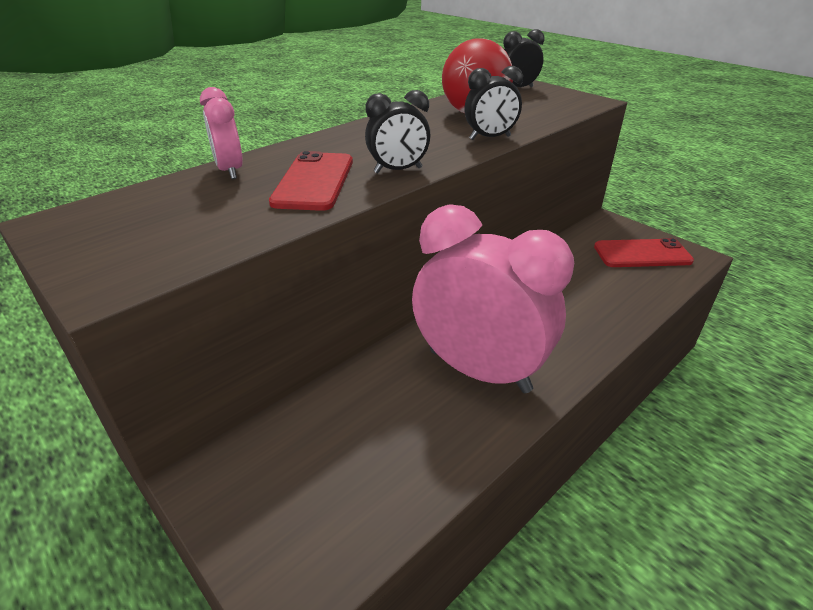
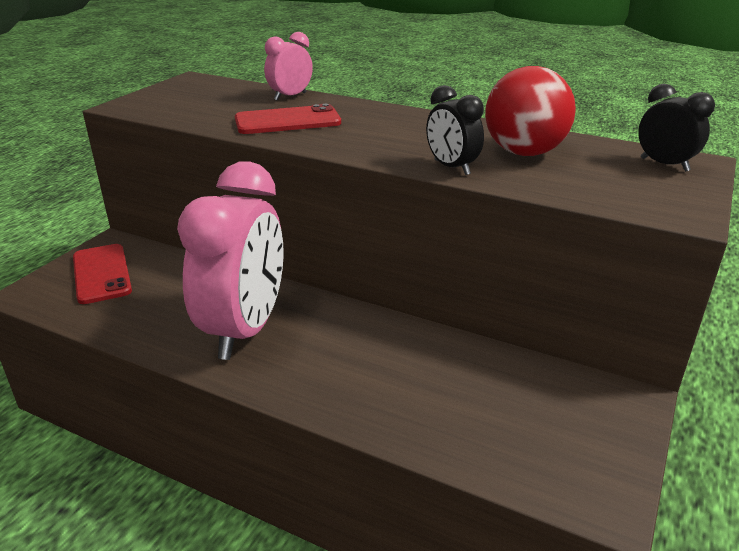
camera: 70 degrees right, 5 degrees down
black clock [365,90,431,173] -> none
red phone [594,238,694,267] -> red phone moved to [73,244,132,304]

